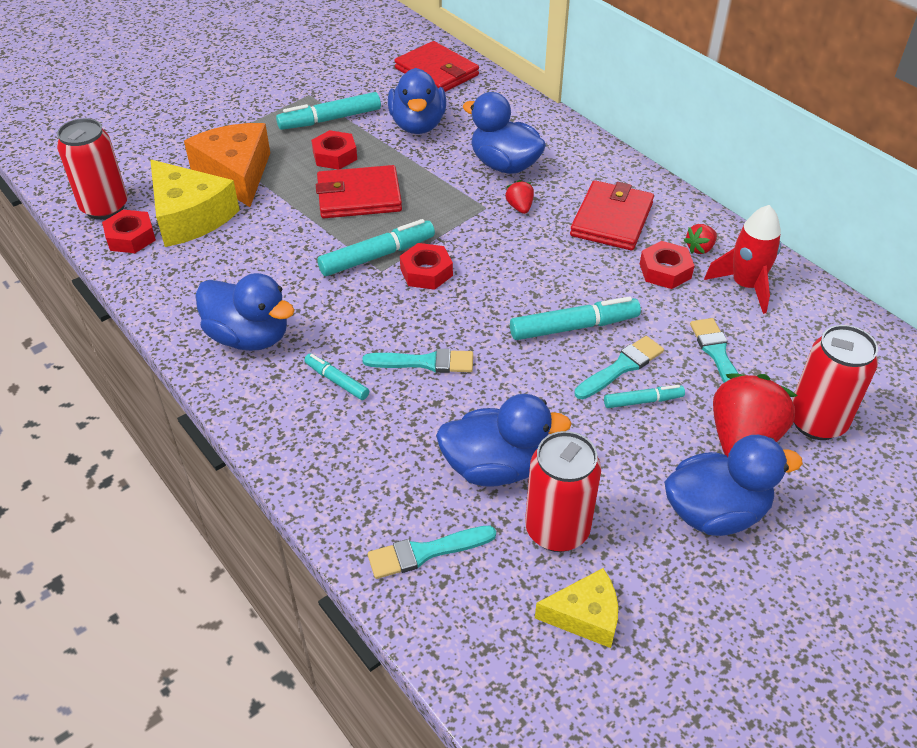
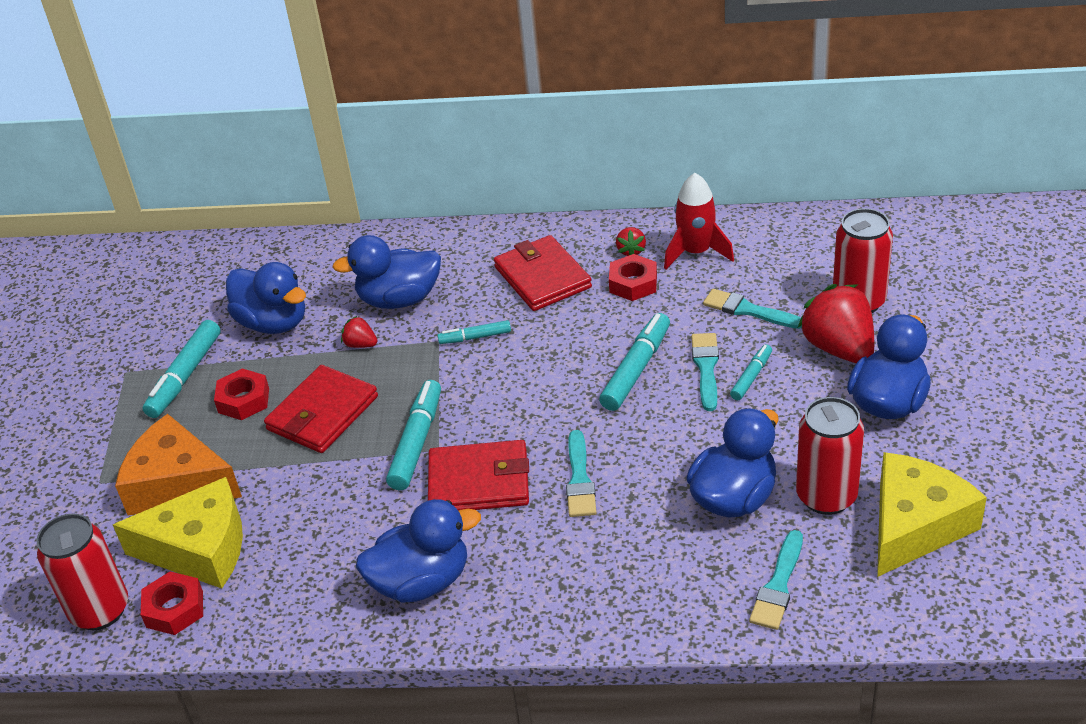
camera: 45 degrees left, 5 degrees down
turquoise marker [304,354,369,400] -> turquoise marker moved to [437,320,511,344]
turquoise brush [362,349,473,373] -> turquoise brush turned 135 degrees clockwise [566,430,596,517]
red wallet [394,41,479,92] -> red wallet moved to [428,440,529,511]
red nut [400,243,453,290] -> none
red strawberry [505,180,534,214] -> red strawberry moved to [341,316,377,348]
yellow cheese [535,568,618,648] -> yellow cheese [877,452,987,577], size x1.73

